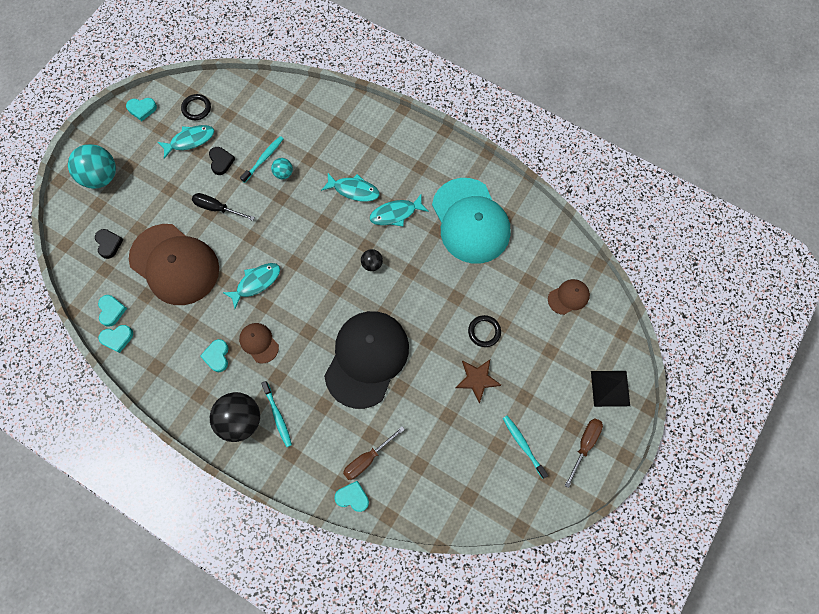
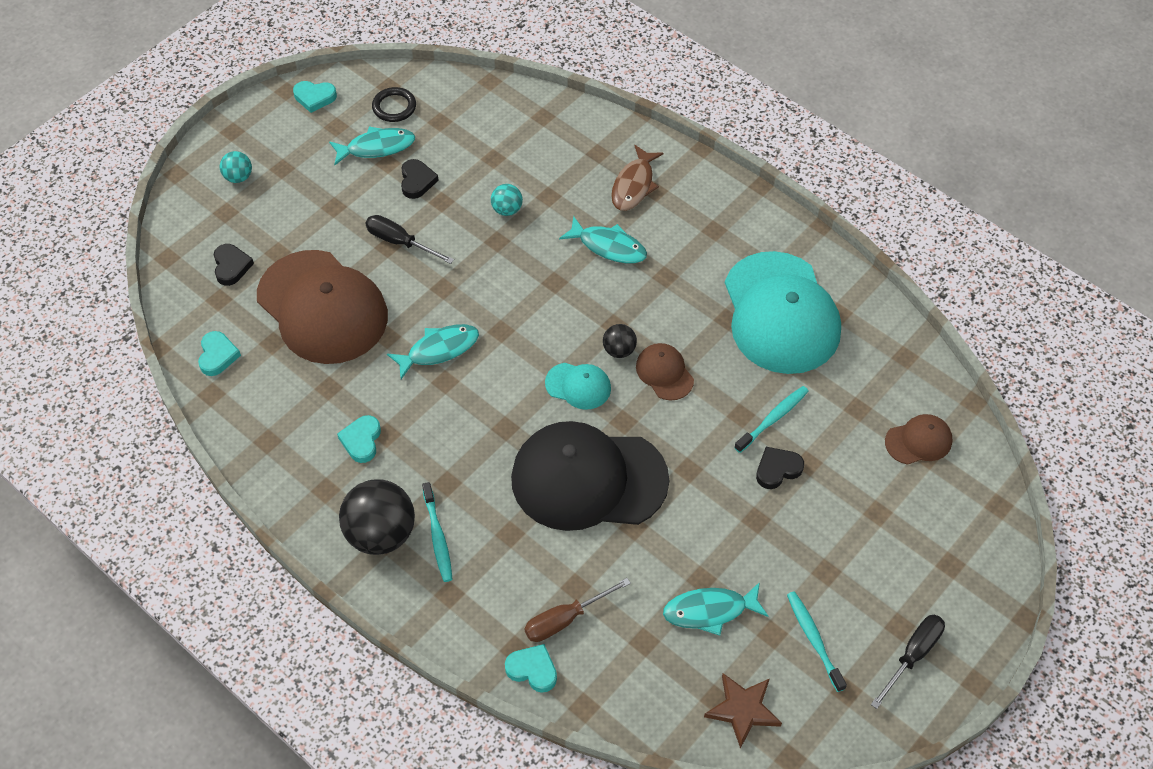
camera: 10 degrees right, 15 degrees down
turquoise ball [68,144,116,189] -> turquoise ball [220,151,252,183], size x0.49
turquoise heart [99,325,133,353] -> none
brown cap [239,323,279,363] -> brown cap moved to [636,343,694,400]
turquoise toothbrush [240,136,283,183] -> turquoise toothbrush moved to [734,386,809,453]
black cap [324,311,409,409] -> black cap turned 120 degrees counterclockwise [511,421,669,531]
turquoise fish [370,194,429,226] -> turquoise fish moved to [663,582,768,636]
brown star [456,360,501,403] -> brown star moved to [704,673,782,749]
black ring [468,315,501,347] -> black heart [756,447,804,489]
brown screwdriver [565,418,603,488] -> black screwdriver [871,615,945,709]
black pyramid [591,371,630,407] -> none
none -> turquoise cap [545,363,611,410]
none -> brown fish [611,145,664,211]

